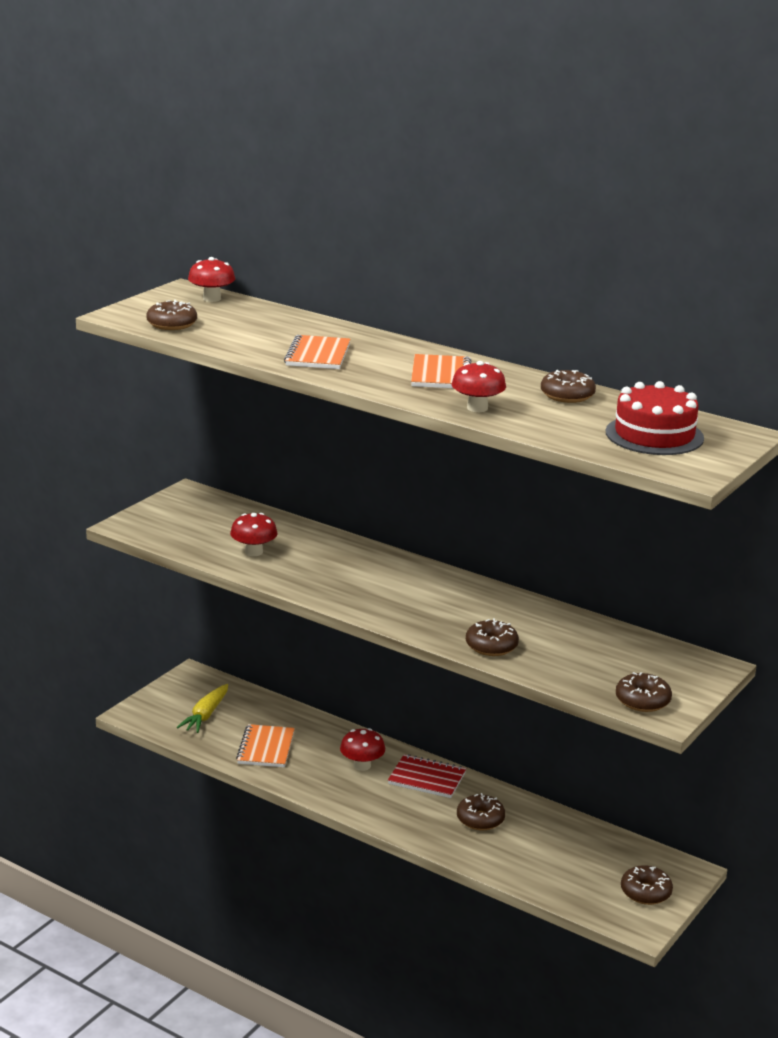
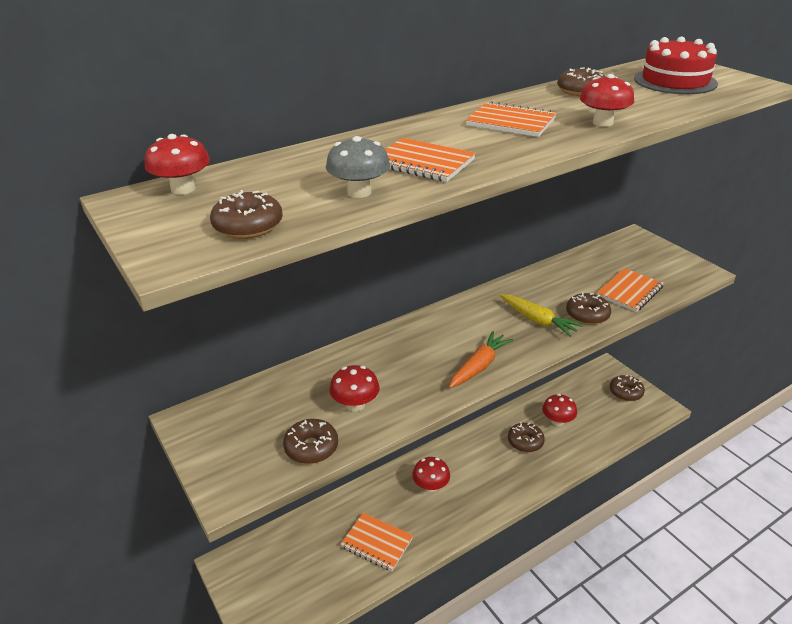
camera: 65 degrees left, 10 degrees up
yellow carrot [177,684,228,733] -> yellow carrot moved to [500,294,583,337]
red notebook [388,754,466,798] -> none
brown donut [616,672,672,712] -> brown donut moved to [283,419,338,464]
none -> grey mushroom [326,136,390,198]
none -> orange carrot [449,331,514,388]
none -> red mushroom [542,394,577,426]
none -> orange notebook [597,268,664,312]

